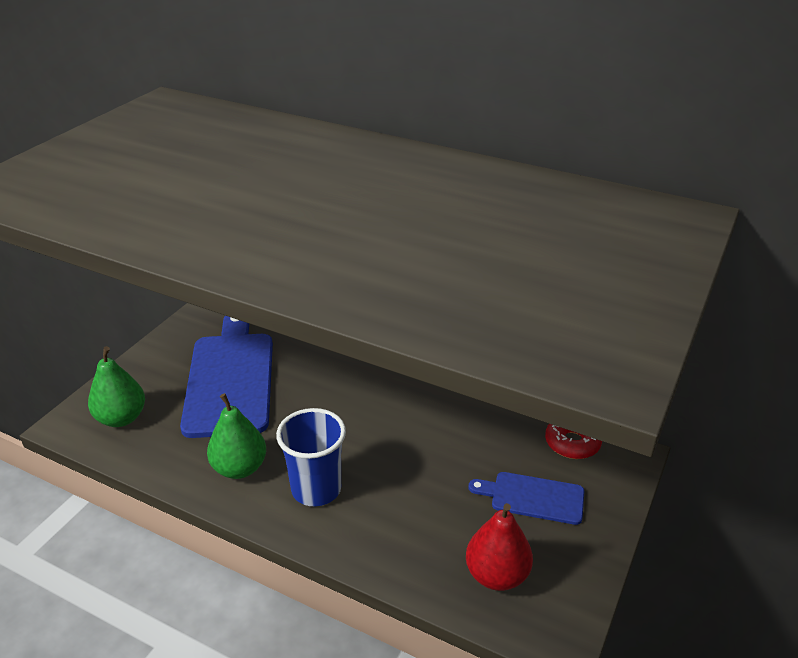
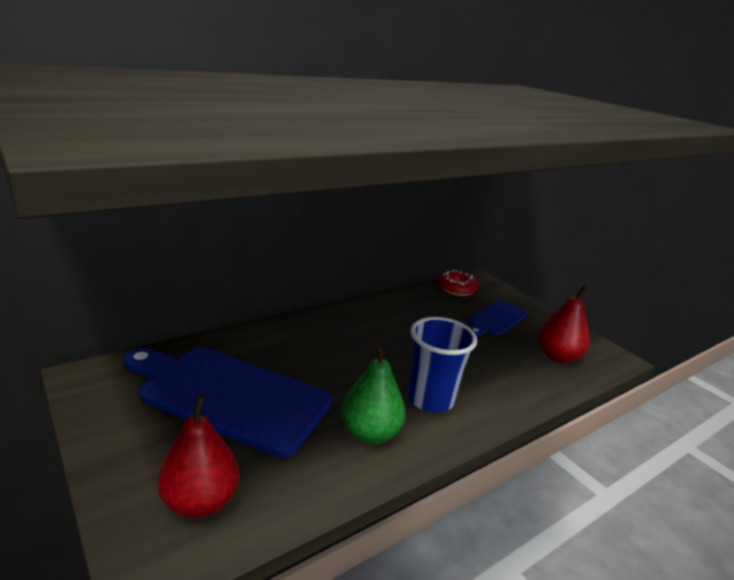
camera: 65 degrees left, 10 degrees down
green pear [88,346,145,427] -> red pear [157,395,240,518]

